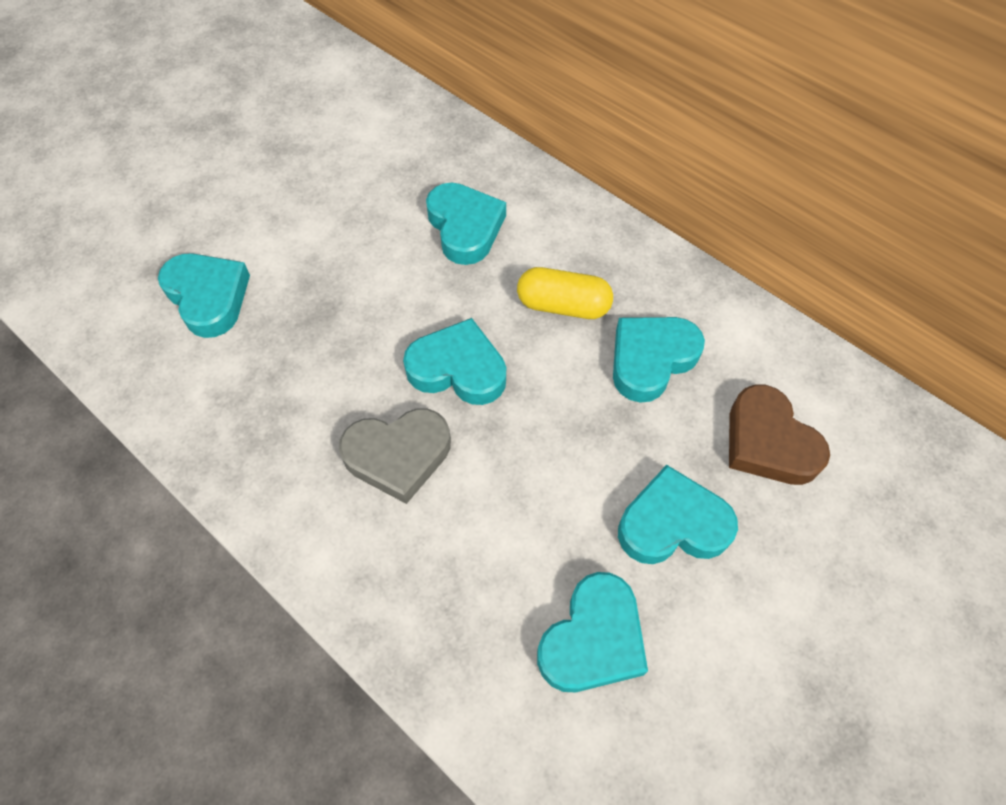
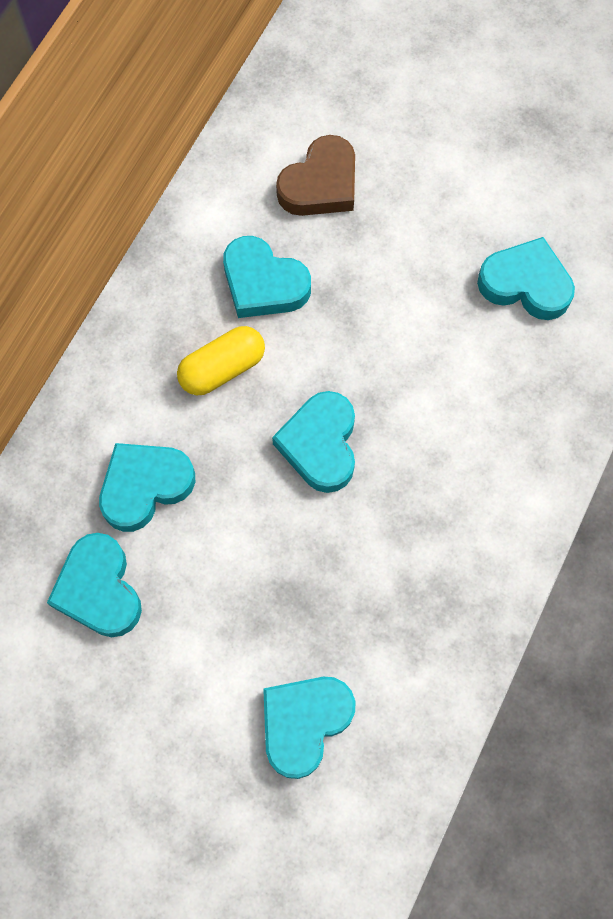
camera: 105 degrees left, 10 degrees up
grey heart [339,408,451,504] -> none
yellow capsule [517,267,613,319] -> yellow capsule turned 60 degrees clockwise [177,326,265,395]
turquoise heart [618,465,738,564] -> turquoise heart moved to [47,533,142,637]

